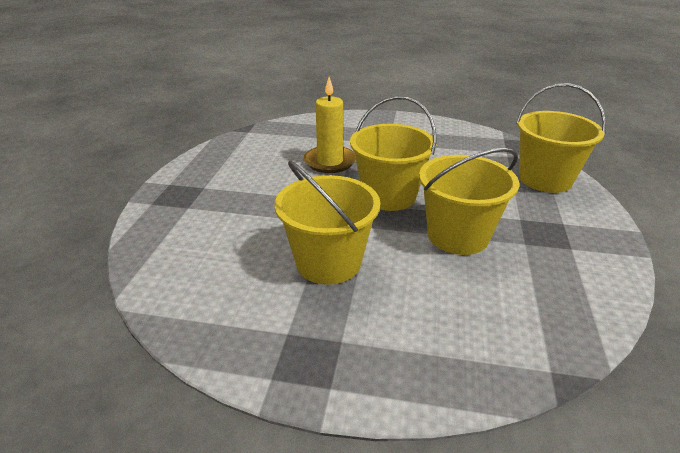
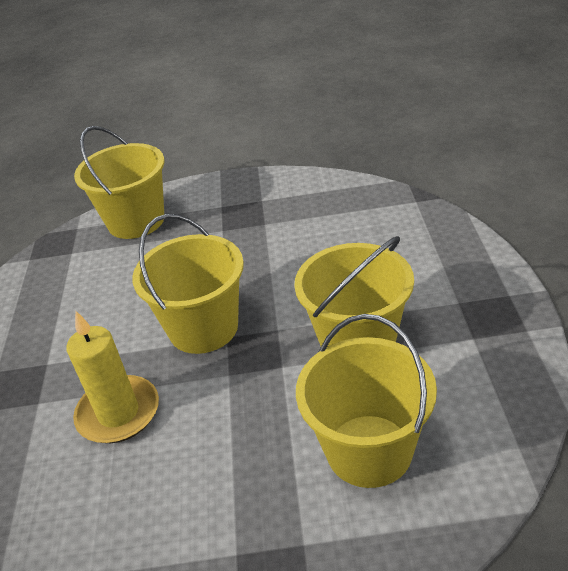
camera: 100 degrees left, 5 degrees up
yellow bucket [419,148,519,255] -> yellow bucket moved to [296,314,437,488]

